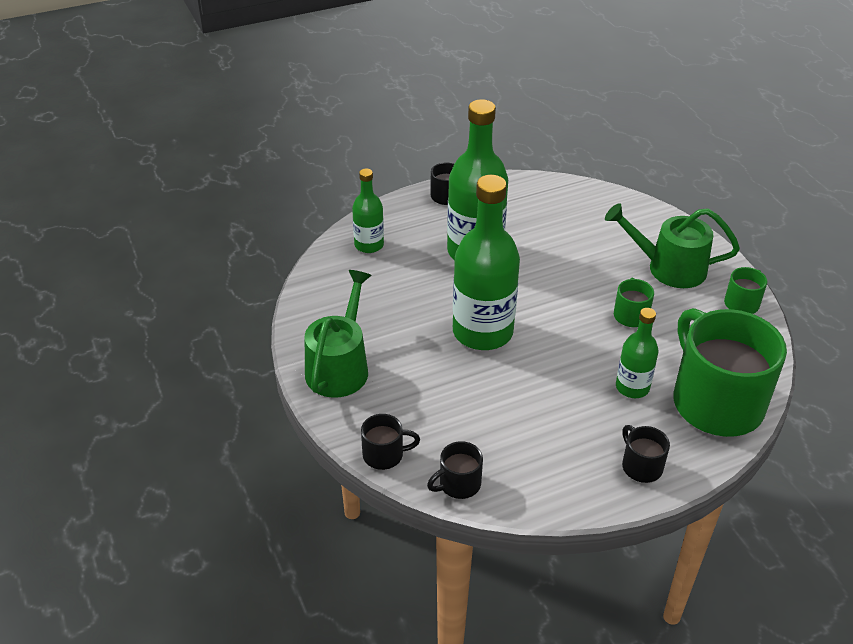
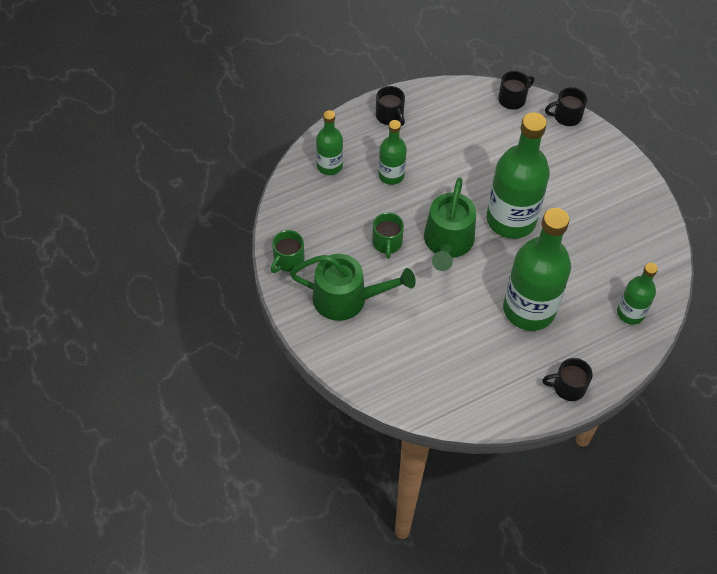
camera: 175 degrees right, 15 degrees up
green watering can [305,270,372,398] -> green watering can moved to [424,177,476,271]
green mug [674,308,787,437] -> green bottle [316,110,343,175]

